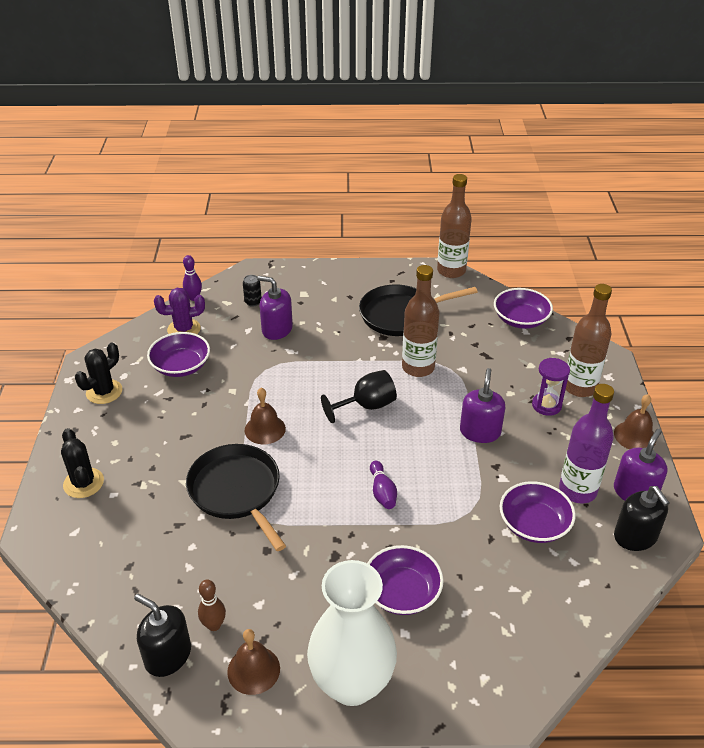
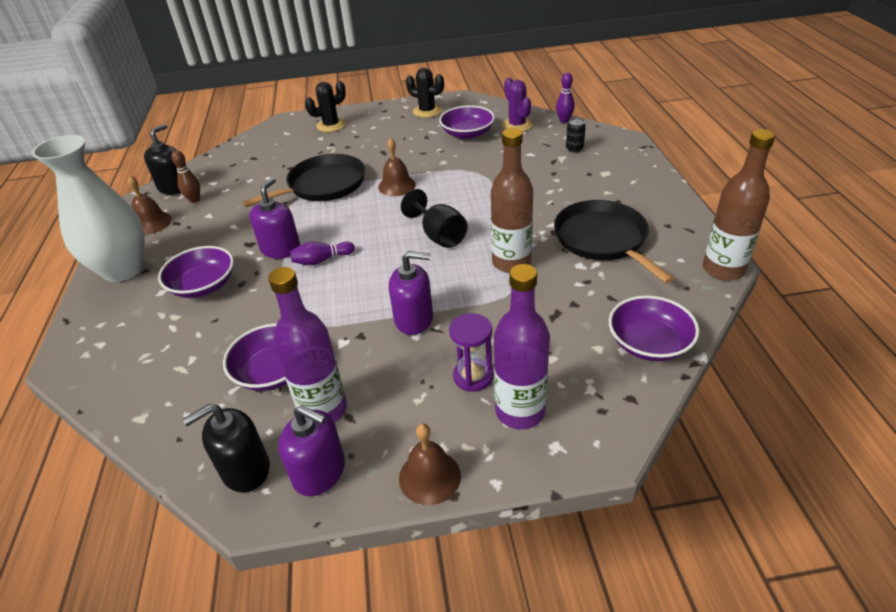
camera: 85 degrees right, 0 degrees up
purple soap dispenser [257,276,293,340] -> purple soap dispenser moved to [249,178,300,259]
brown bottle [566,284,612,397] -> purple bottle [494,264,550,429]

